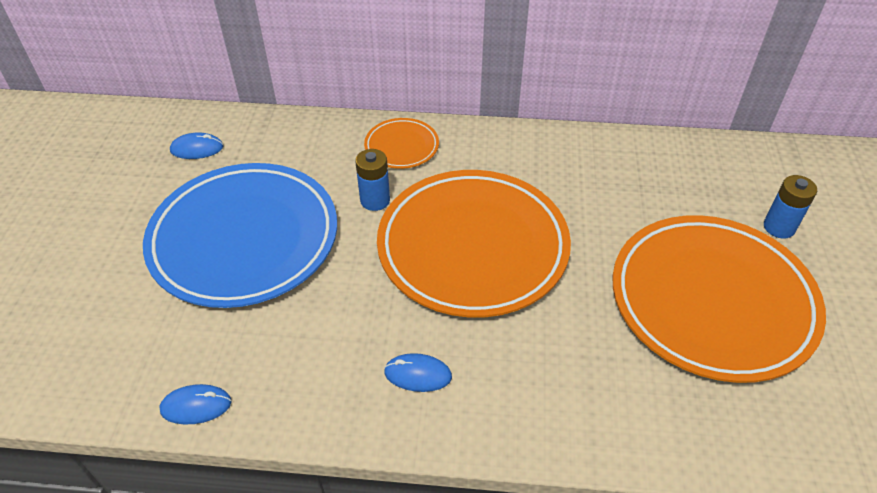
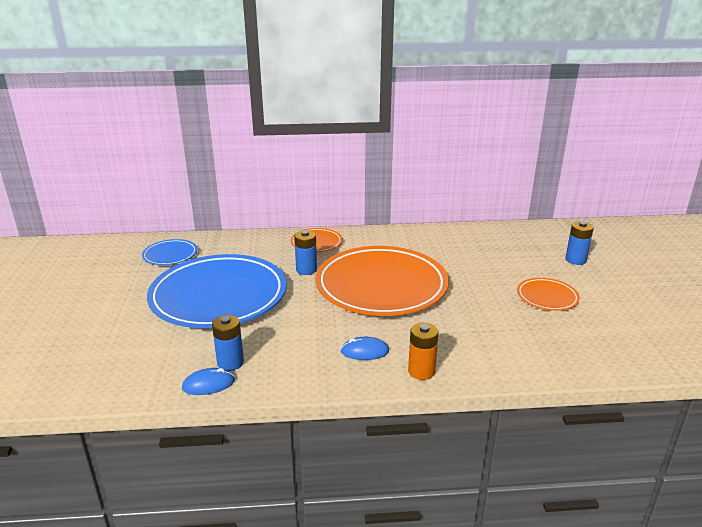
camera: 10 degrees left, 20 degrees down
blue mouse [170,132,223,159] -> blue plate [142,239,197,265]
orange plate [613,215,826,383] -> orange plate [517,278,580,311], size x0.44
none -> blue battery [212,315,244,371]
none -> orange battery [408,323,438,380]

